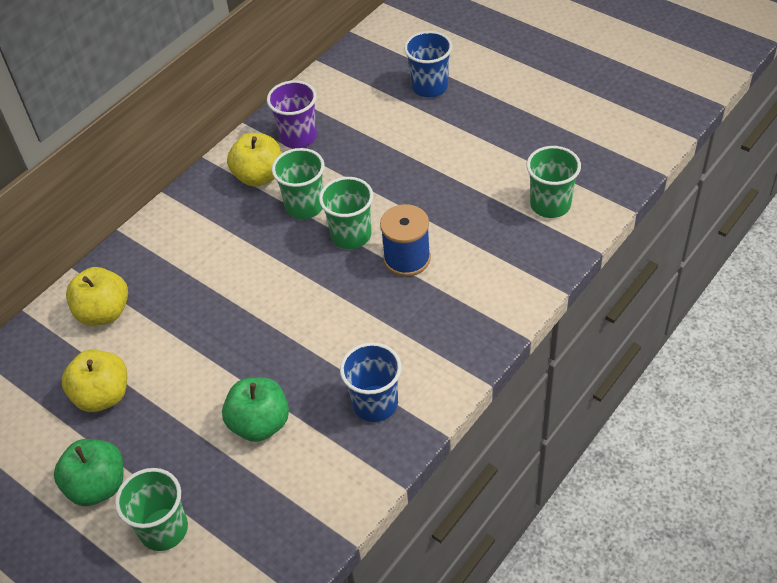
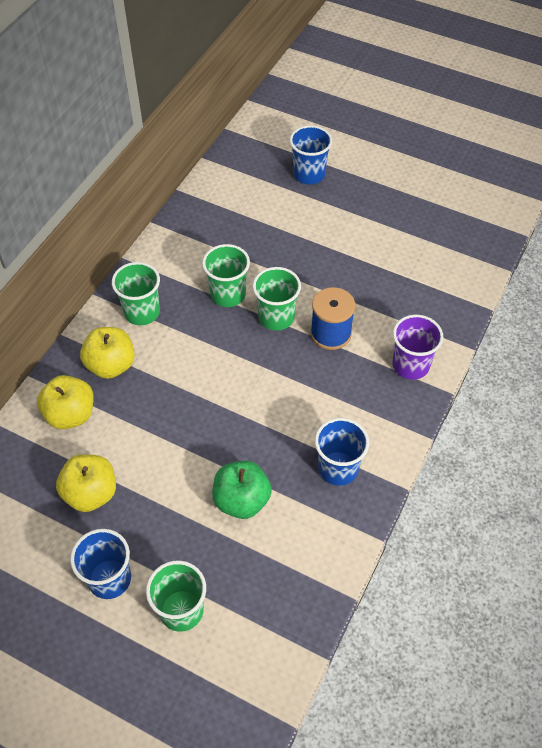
camera: 15 degrees left, 5 degrees up
green apple [54,439,123,506] -> blue cup [70,529,131,599]
yellow apple [227,133,281,187] -> yellow apple moved to [80,327,135,379]
purple cup [267,80,317,148] -> purple cup moved to [392,315,443,380]
green cup [527,146,581,218] -> green cup moved to [112,262,160,325]

